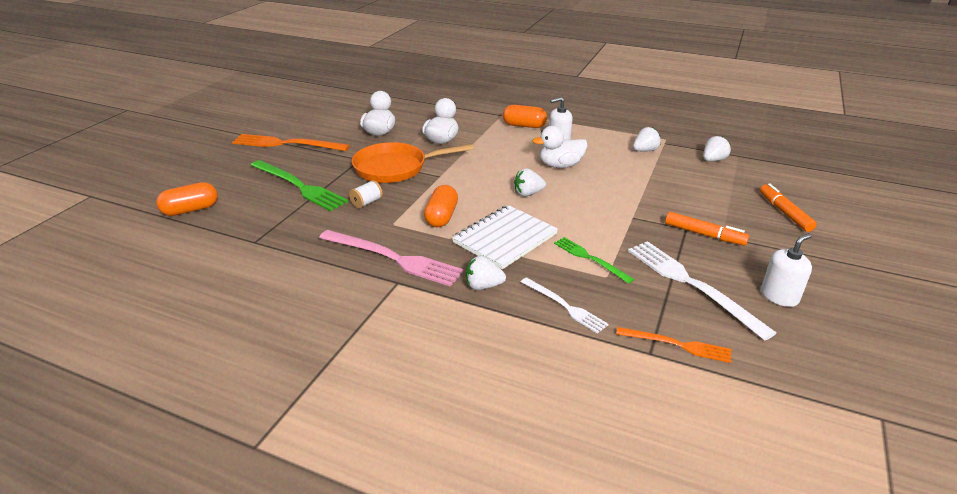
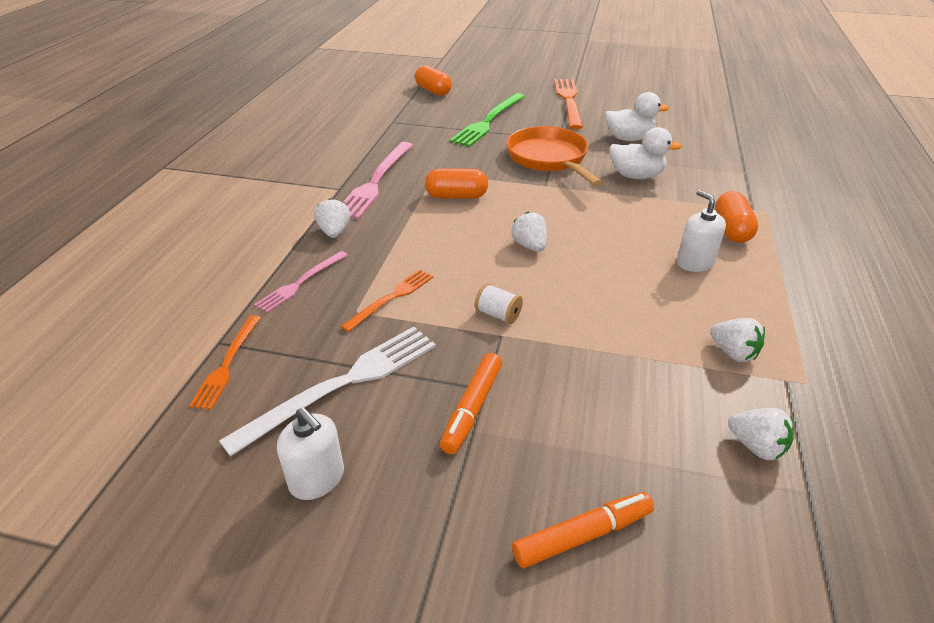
camera: 80 degrees right, 5 degrees up
white spool [349,180,383,209] -> white spool moved to [475,283,523,324]
white notebook [452,205,558,269] -> none
white fork [521,277,609,334] -> pink fork [254,251,347,313]
white duck [533,126,588,168] -> none
green fork [554,237,634,284] -> orange fork [341,269,433,332]

